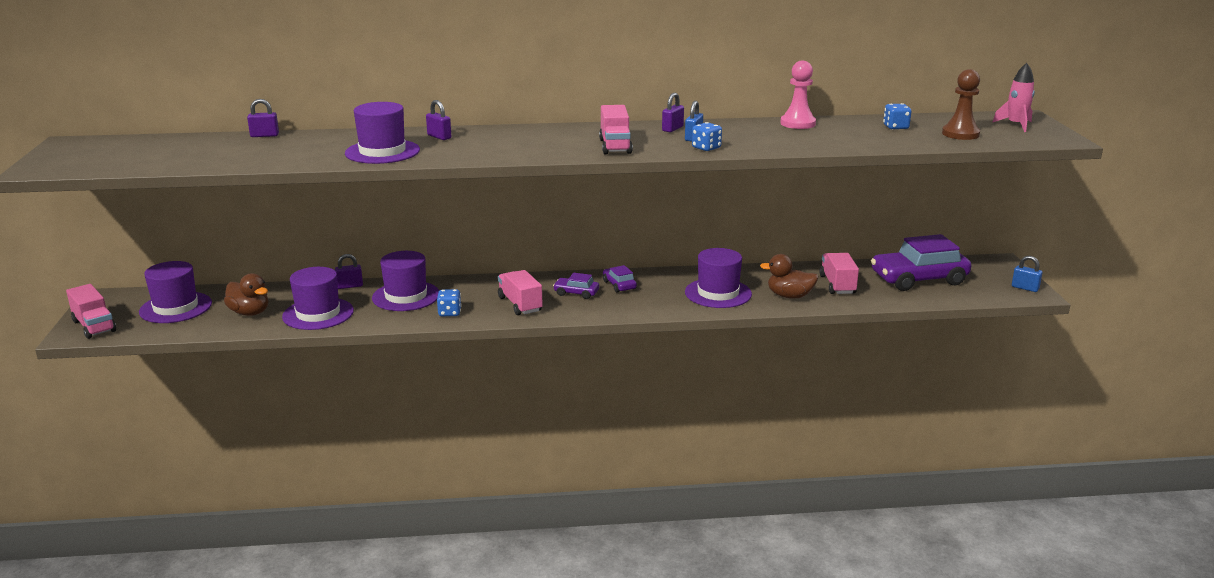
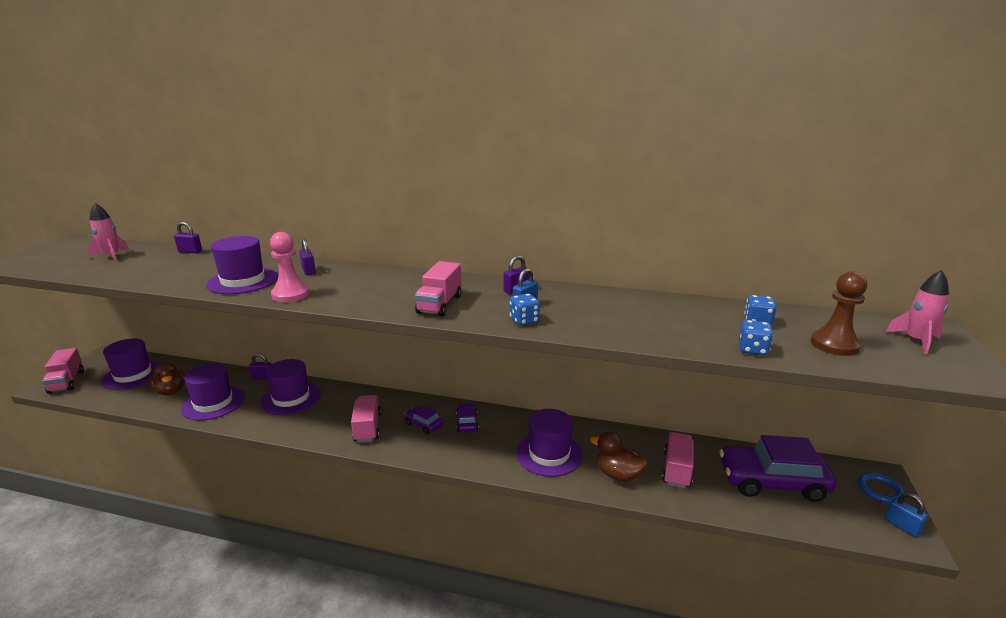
camera: 20 degrees right, 0 degrees up
blue dice [437,289,461,316] -> blue dice moved to [739,320,773,356]
pink pawn [780,61,816,129] -> pink pawn moved to [270,232,310,302]
none -> pink rocket [88,203,129,262]
none -> blue ring [858,473,905,503]

